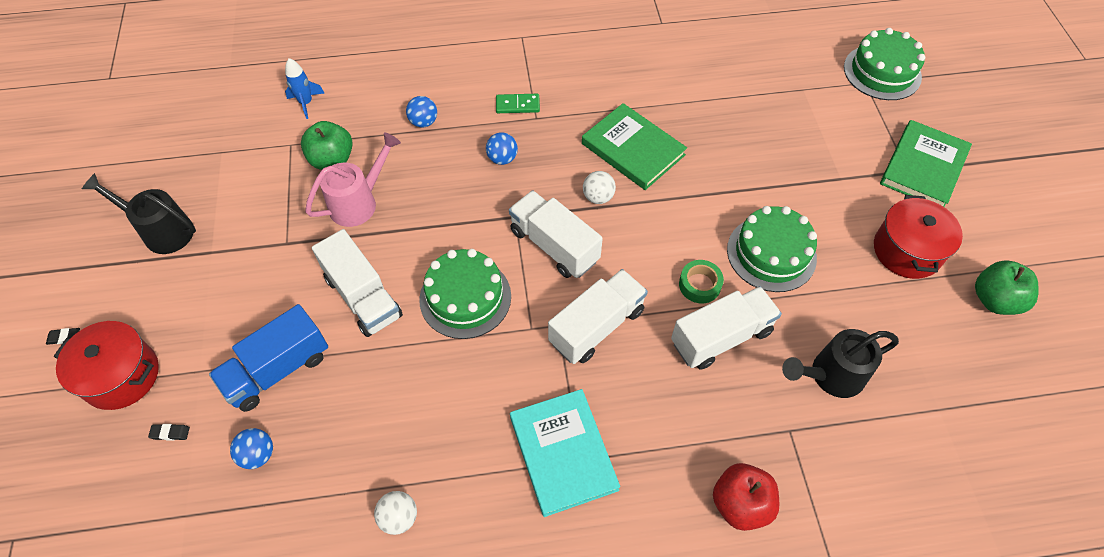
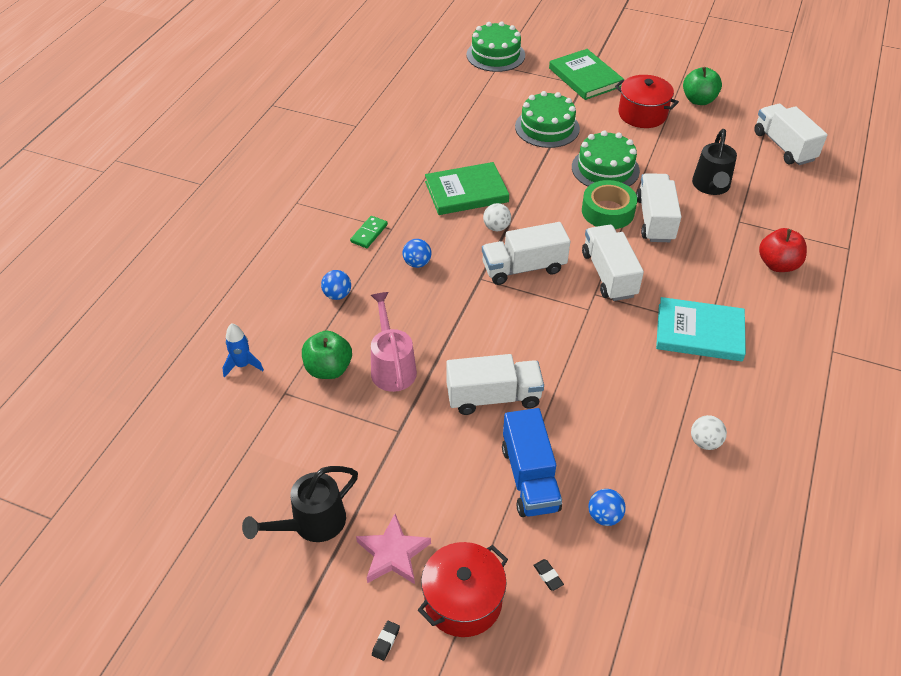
camera: 60 degrees left, 10 degrees down
black eraser [148,424,190,440] -> black eraser turned 60 degrees counterclockwise [533,559,564,591]
green cake [419,249,511,339] -> green cake moved to [515,91,580,148]
green tape [679,260,724,303] -> green tape [582,180,637,229], size x1.61
none -> pink star [356,514,431,584]
none -> white truck [754,104,828,165]

